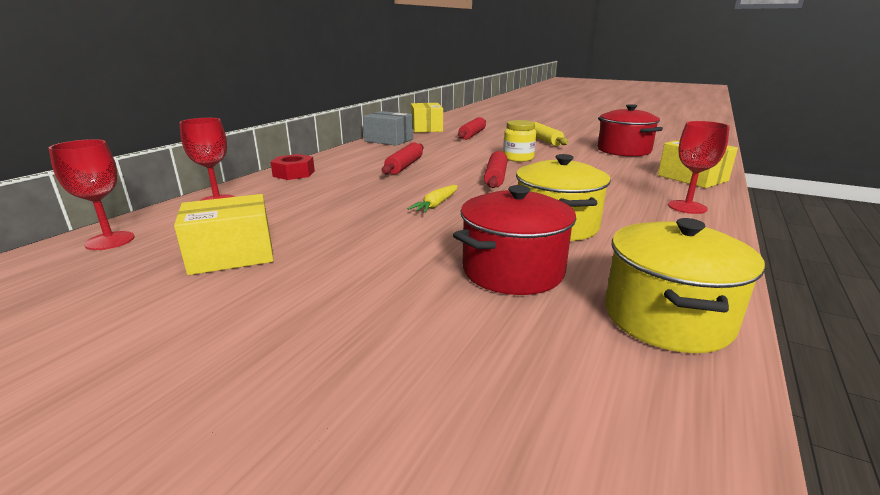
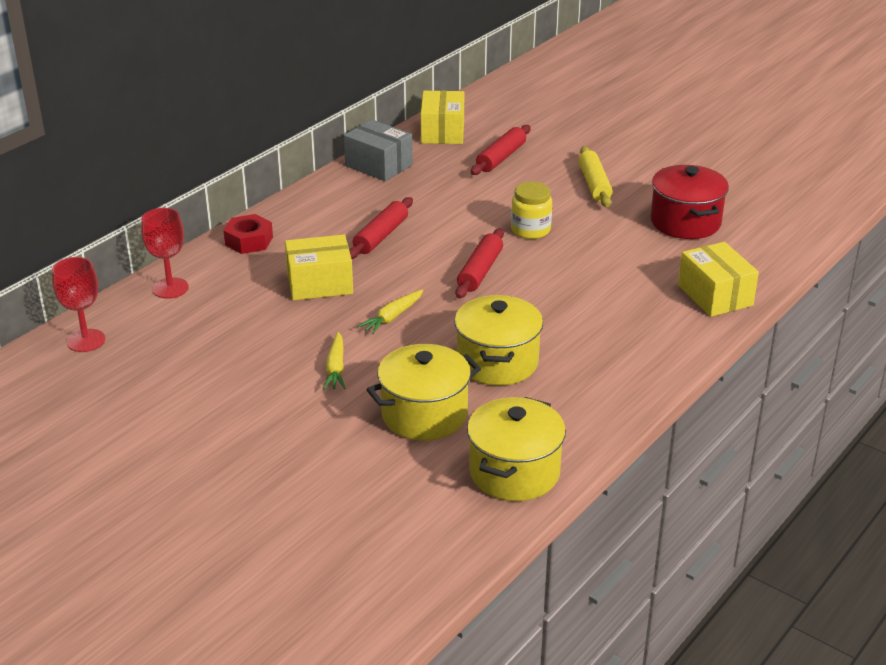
camera: 10 degrees right, 10 degrees up
yellow box [174,194,274,275] -> yellow box moved to [285,234,353,300]
red pot [453,185,576,295] -> yellow pot [366,344,481,441]
red goblet [668,121,730,214] -> none
none -> yellow carrot [323,332,345,389]

